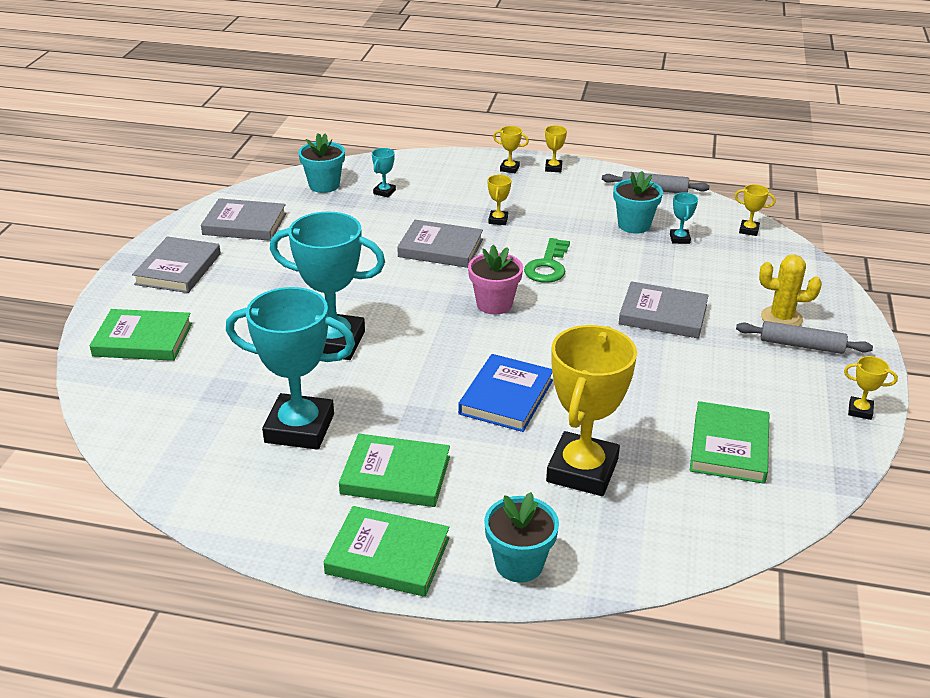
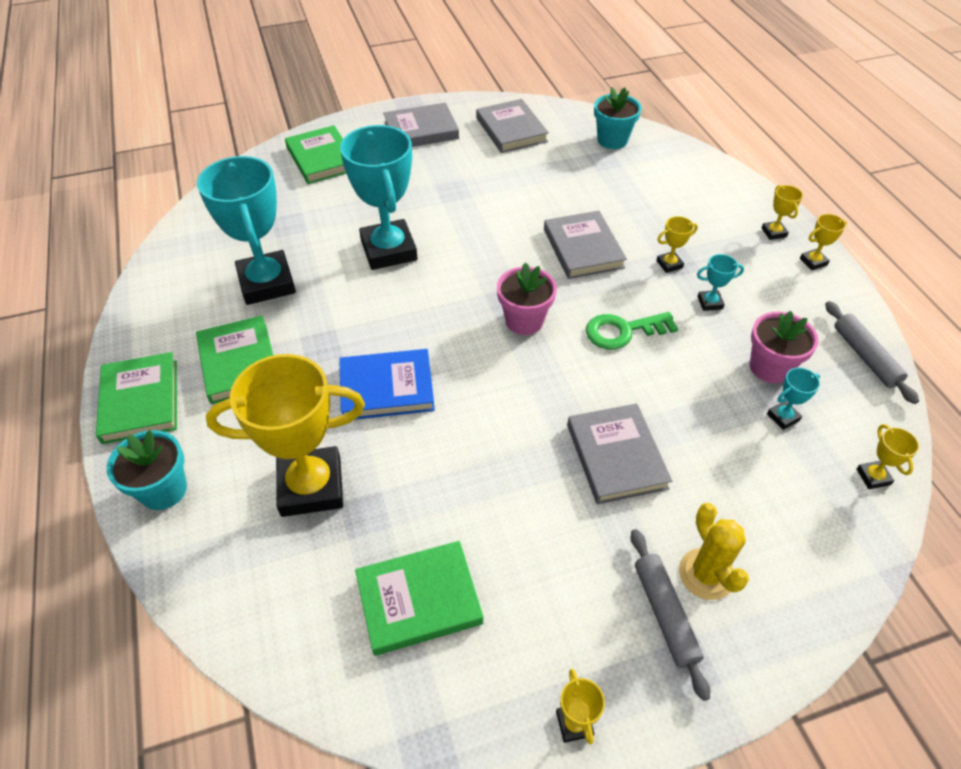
camera: 60 degrees right, 15 degrees up
turquoise trophy [372,148,396,197] -> turquoise trophy moved to [697,254,744,311]
turquoise flower pot [613,171,663,234] -> pink flower pot [750,311,819,383]

